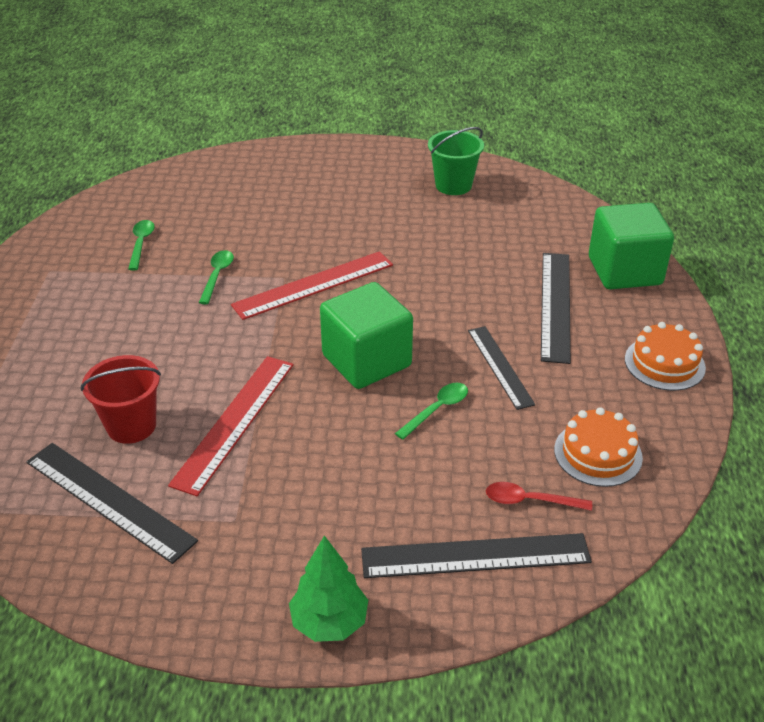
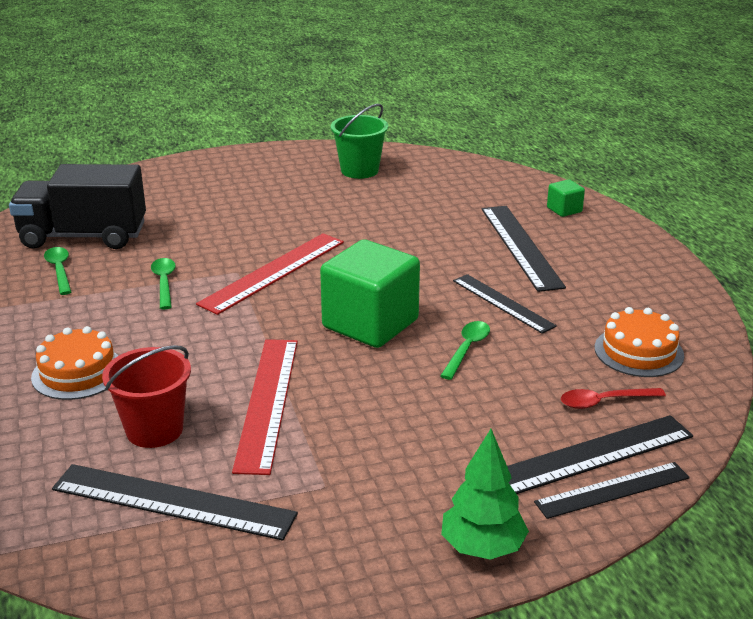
camera: 20 degrees left, 10 degrees down
green cube [589,203,674,289] -> green cube [547,179,585,217], size x0.44
orange cake [625,322,706,391] -> orange cake moved to [31,326,119,400]
none -> black truck [9,164,146,249]
none -> black ruler [534,462,690,519]

